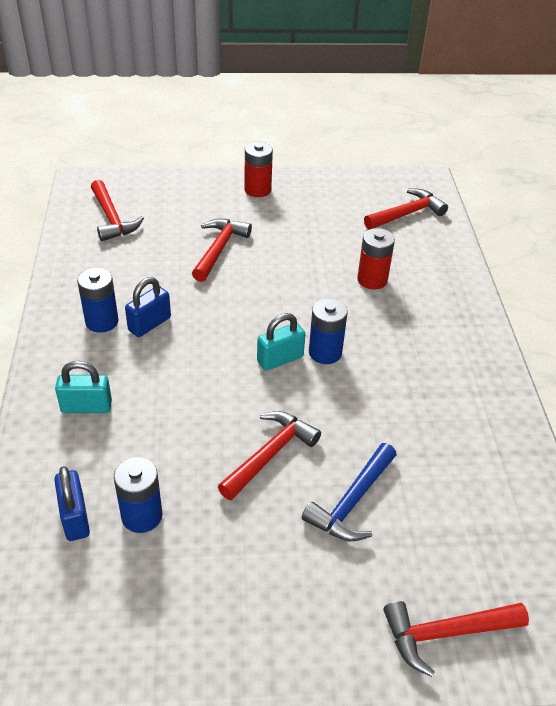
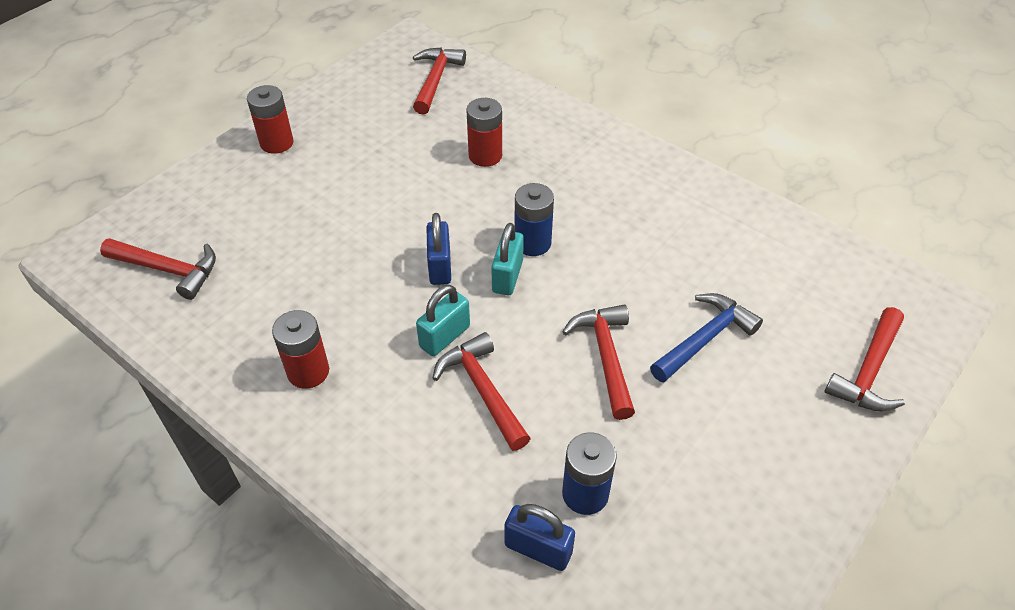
camera: 45 degrees left, 5 degrees up
turquoise padlock [55,361,112,413] -> turquoise padlock moved to [416,285,470,356]
blue battery [77,268,119,333] -> red battery [272,310,329,389]
blue padlock [125,277,171,337] -> blue padlock moved to [426,213,451,285]
red hammer [192,219,252,282] -> red hammer moved to [432,332,531,451]
blue hammer [302,443,397,541] -> blue hammer turned 120 degrees counterclockwise [650,293,763,382]

